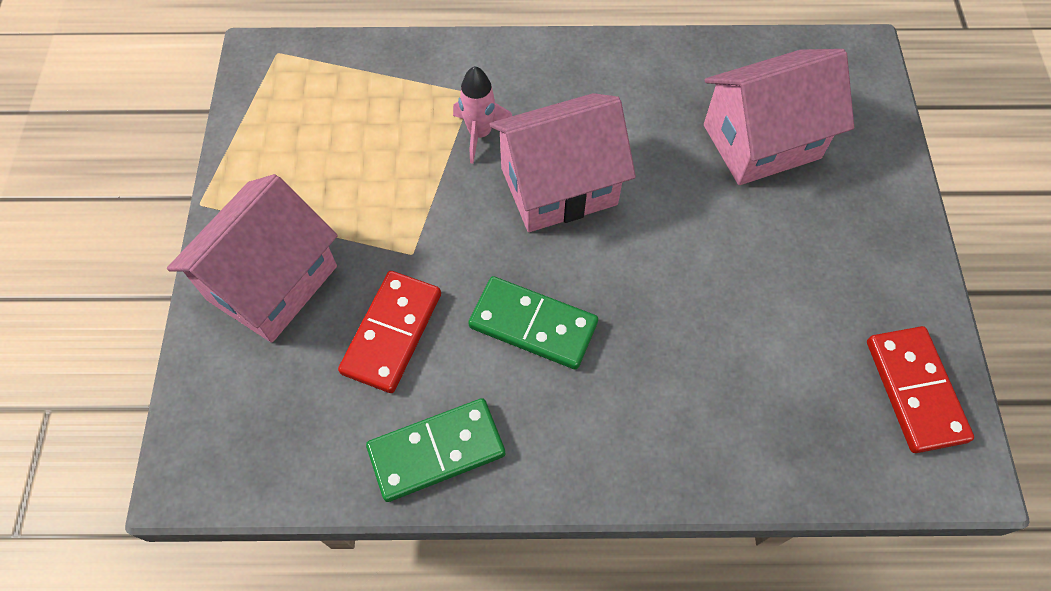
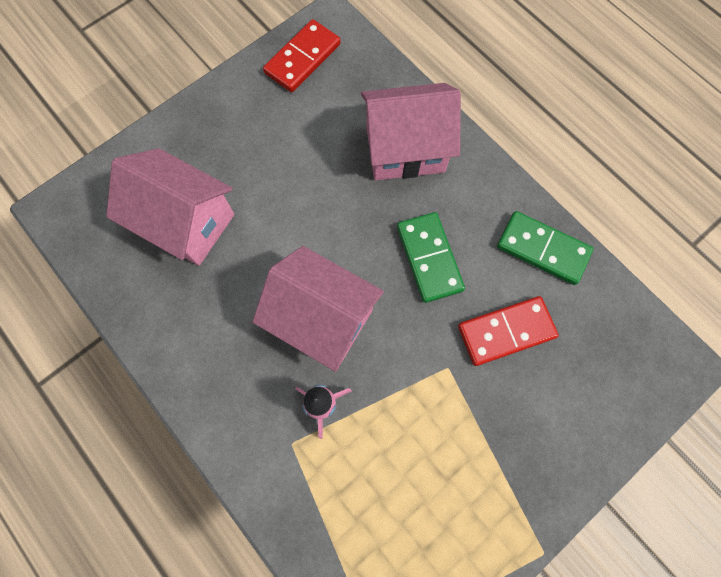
camera: 130 degrees left, 10 degrees up
pink house [167,174,338,343] -> pink house moved to [361,83,461,180]

